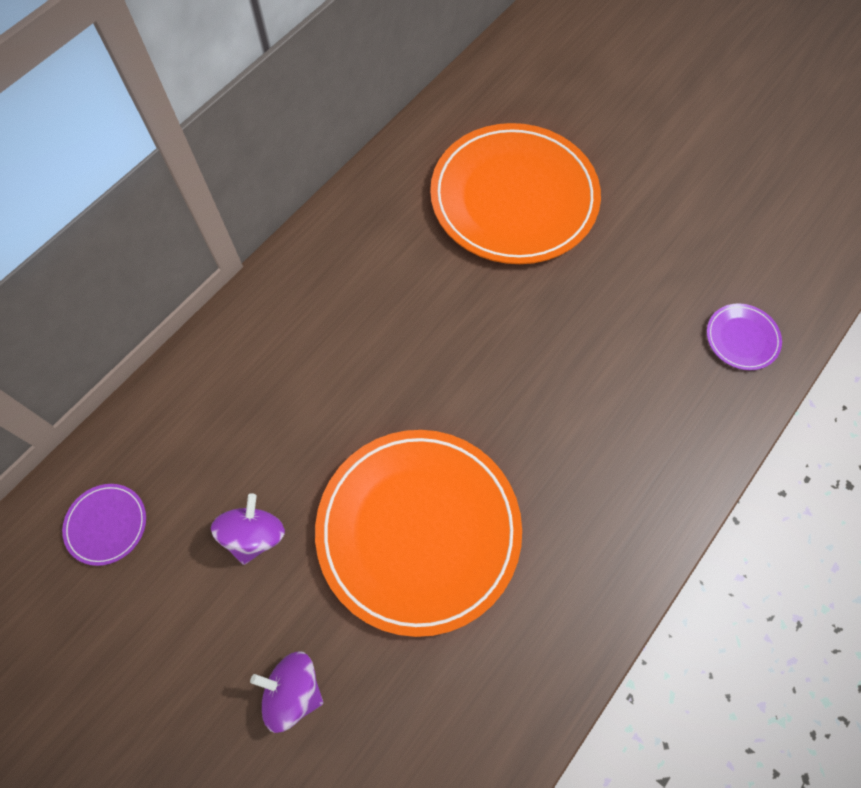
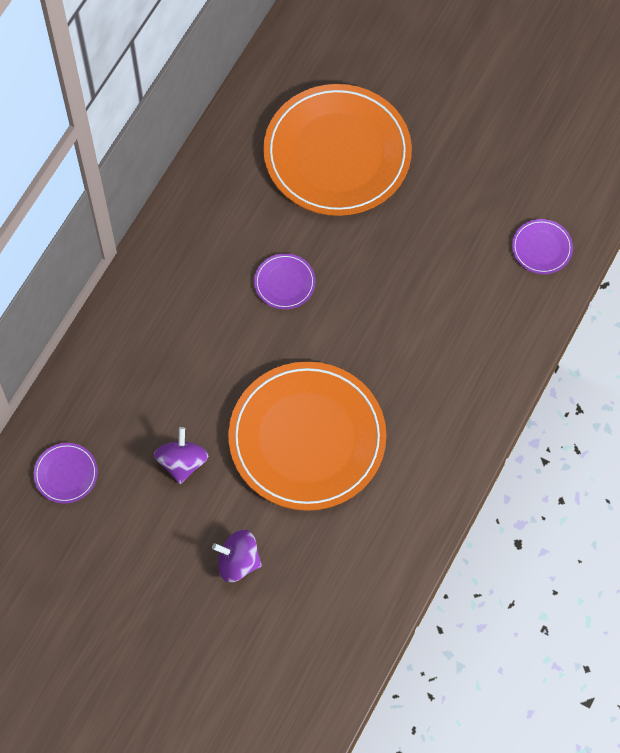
camera: 10 degrees left, 0 degrees up
none -> purple plate [254,253,316,309]

